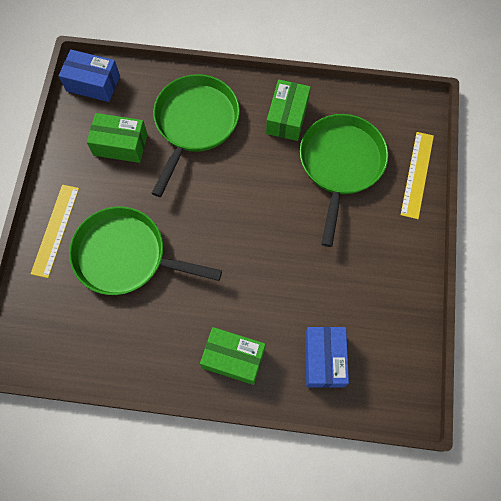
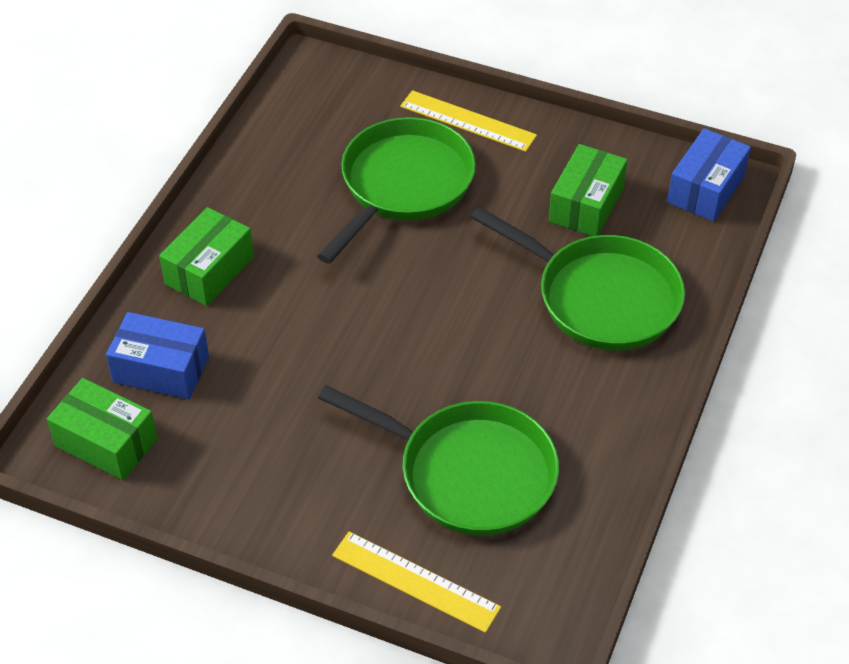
camera: 105 degrees right, 20 degrees down
green box [266,80,311,141] -> green box moved to [47,378,158,480]

